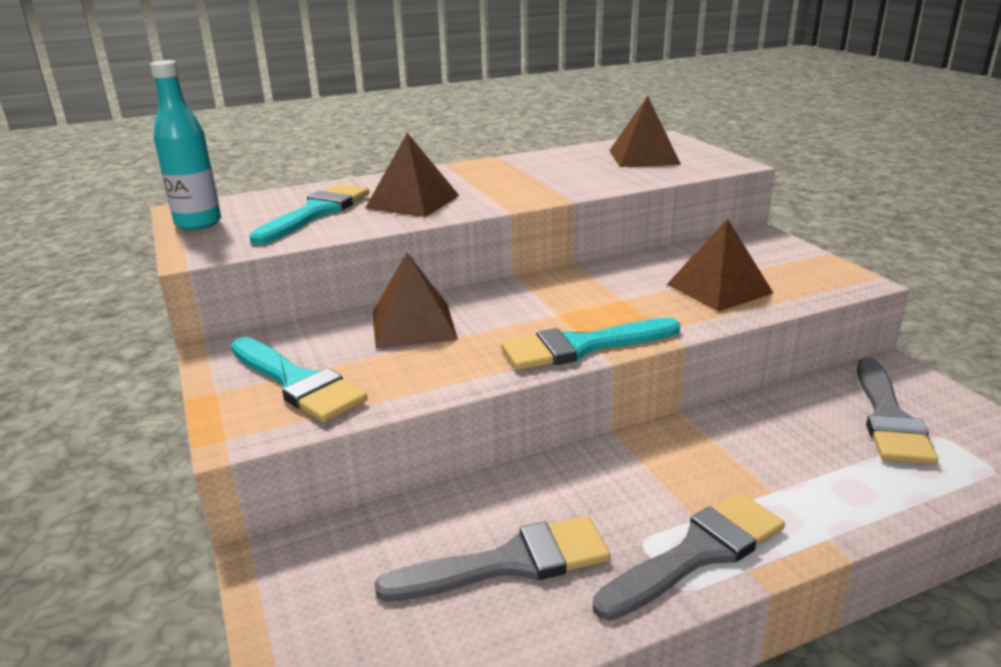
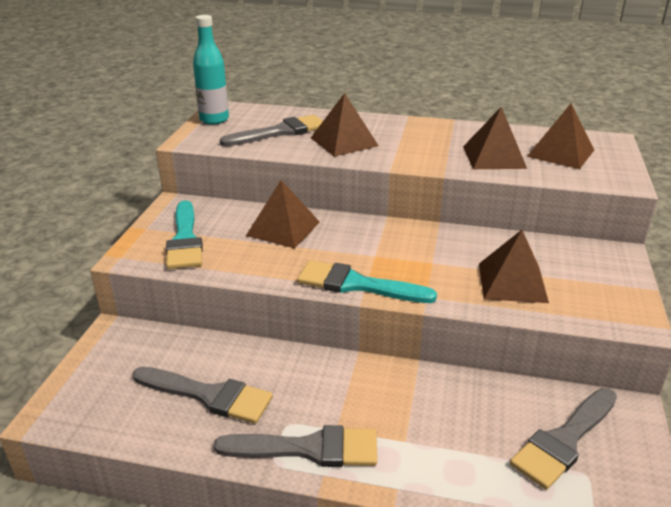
camera: 35 degrees right, 5 degrees up
turquoise brush [249,184,369,245] -> grey brush [220,115,323,146]
none -> brown pyramid [463,107,527,169]

